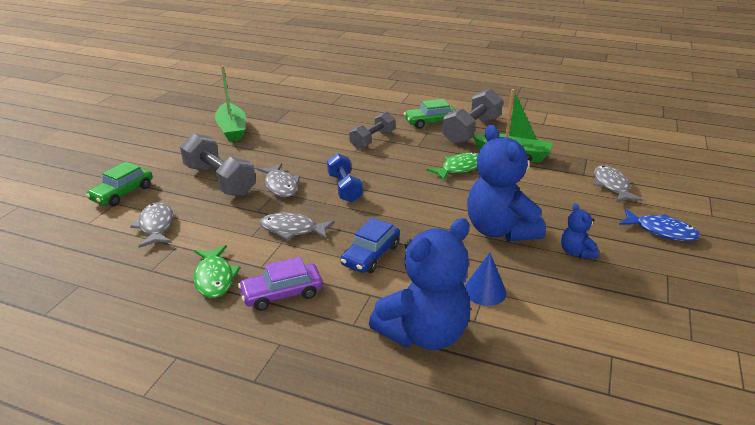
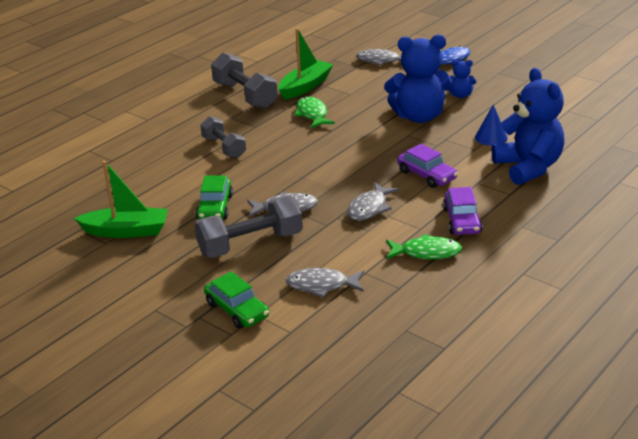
camera: 70 degrees left, 0 degrees up
blue dumbbell [327,153,363,203] -> none
blue car [340,218,400,273] -> purple car [397,144,458,188]
green car [404,99,456,129] -> green car moved to [196,175,233,219]

